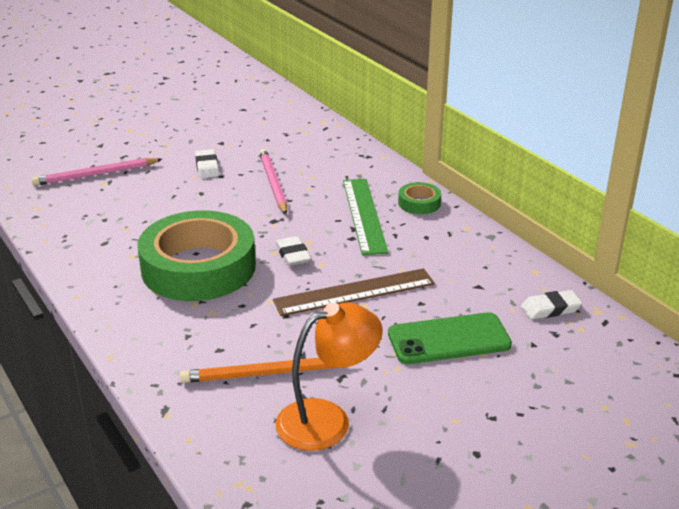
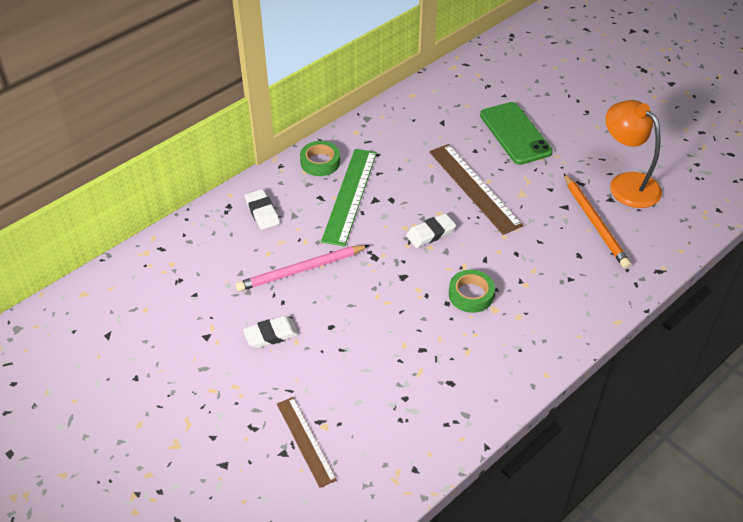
camera: 100 degrees left, 15 degrees up
pink pencil [31,158,162,186] -> brown ruler [277,397,337,488]
green tape [137,210,256,301] -> green tape [449,270,495,313], size x0.42
green ruler [343,179,388,255] -> green ruler turned 60 degrees counterclockwise [321,149,377,247]
white eraser [521,290,582,320] -> white eraser moved to [245,189,280,230]

